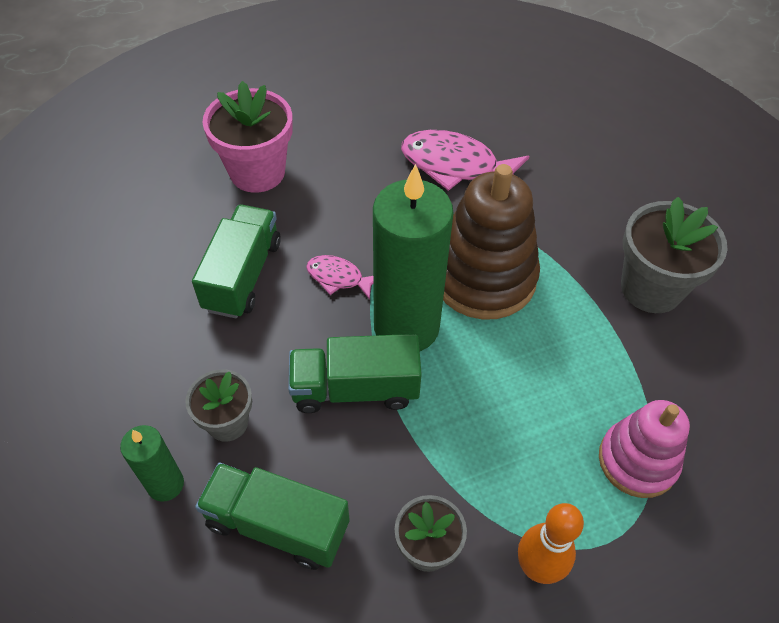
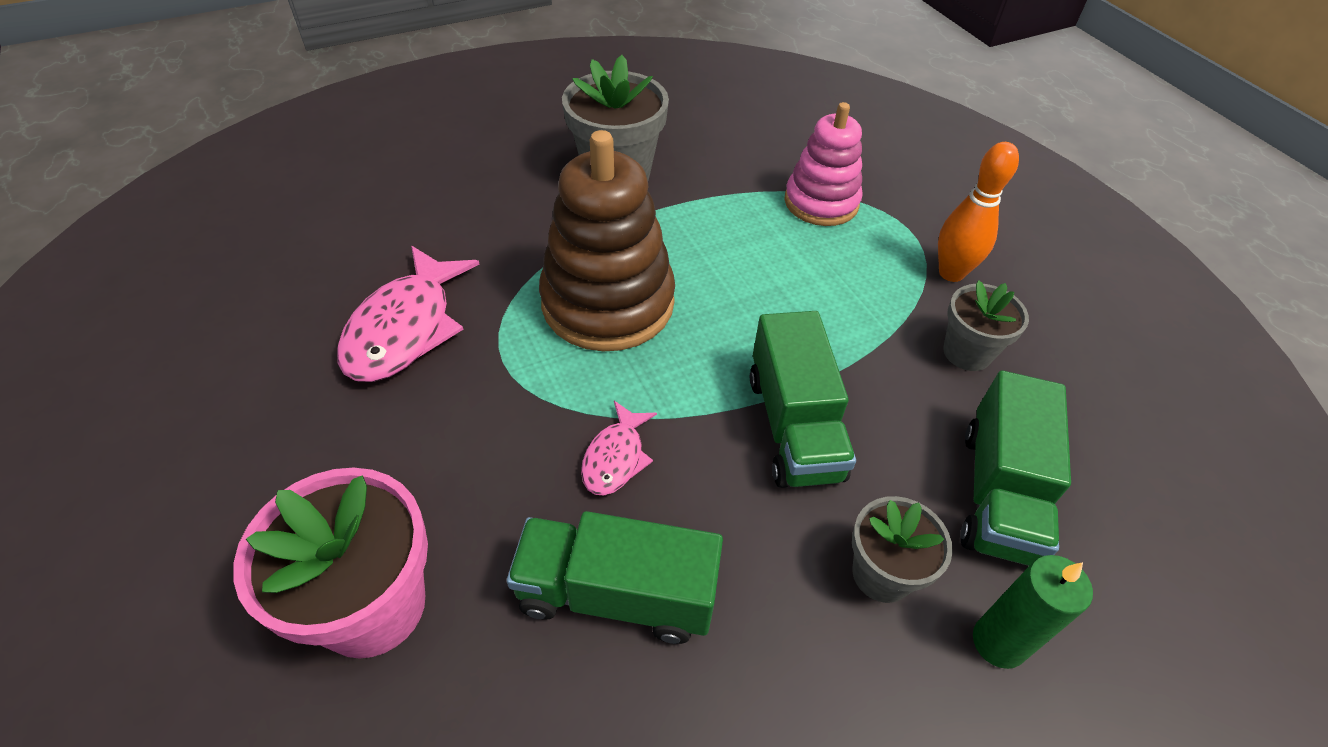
camera: 95 degrees left, 5 degrees down
green candle [373,164,453,351] -> none

